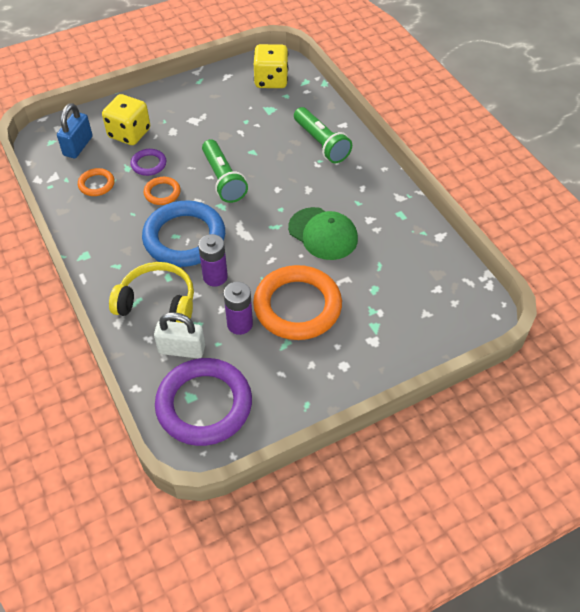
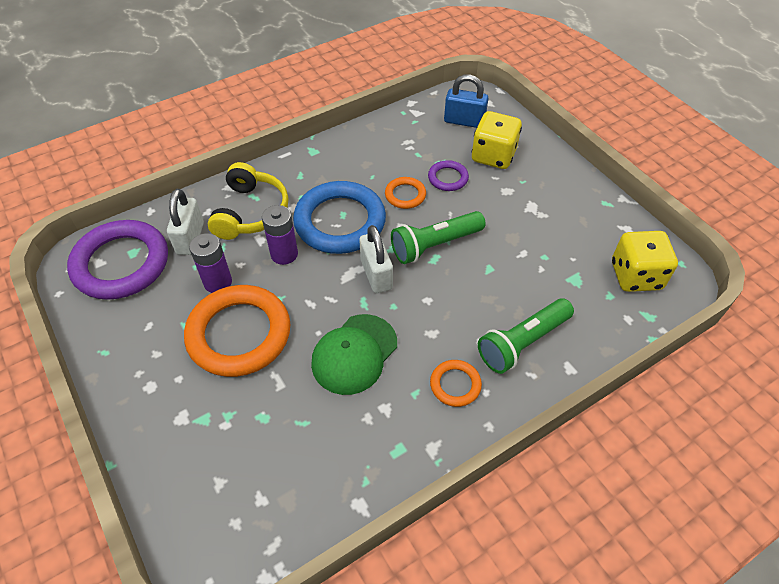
camera: 85 degrees right, 0 degrees up
orange ring [78,168,115,196] -> orange ring moved to [430,360,482,407]
none -> white padlock [359,225,393,293]

